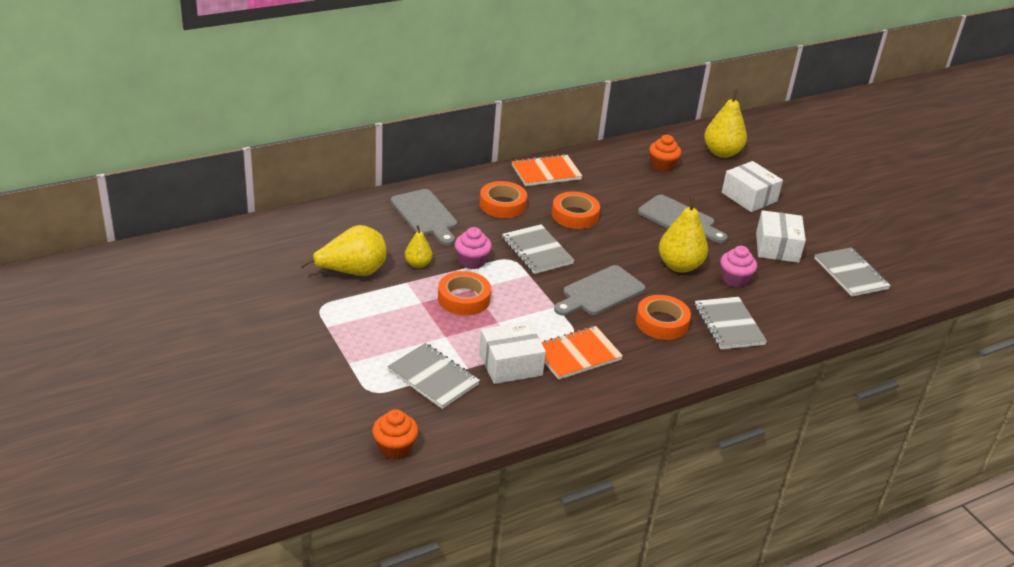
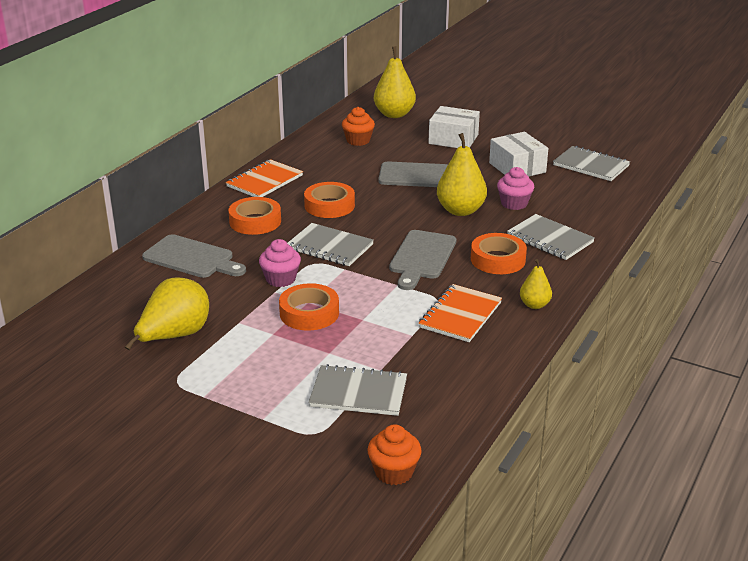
camera: 30 degrees left, 5 degrees down
yellow pear [405,225,433,268] -> yellow pear moved to [520,259,552,309]
white box [479,321,546,384] -> none

